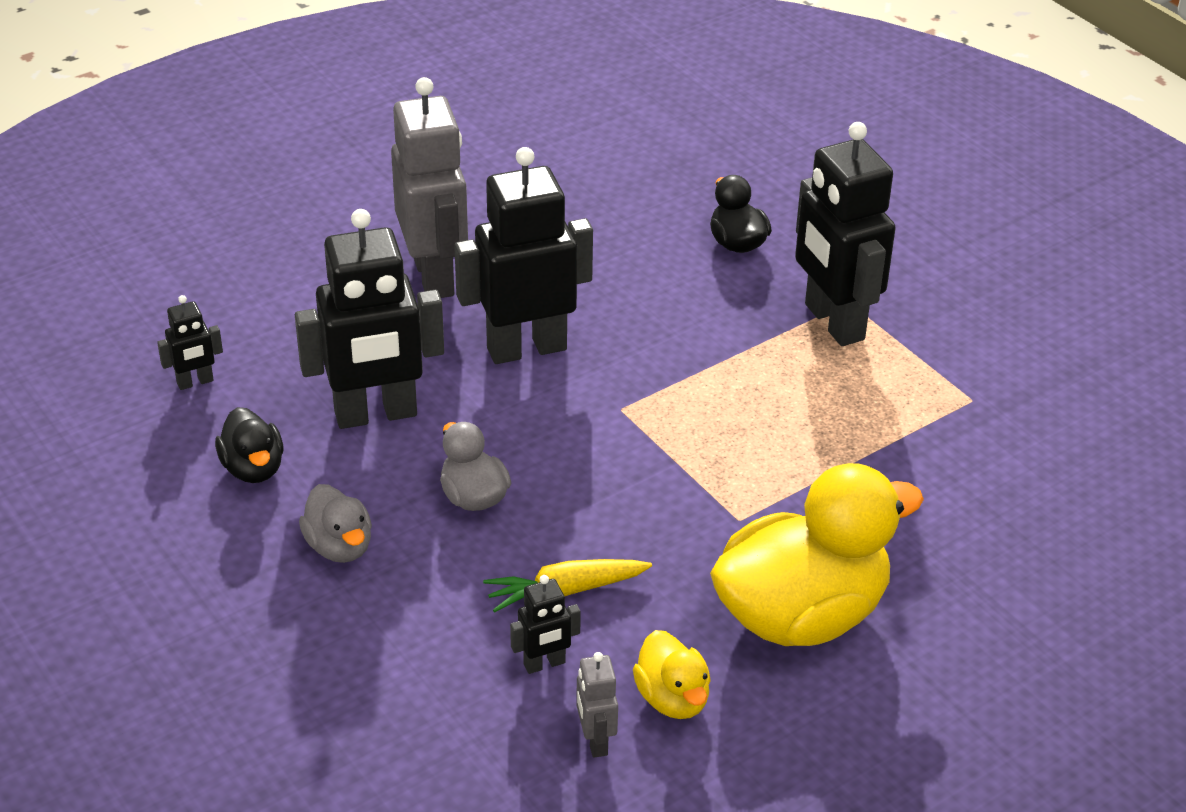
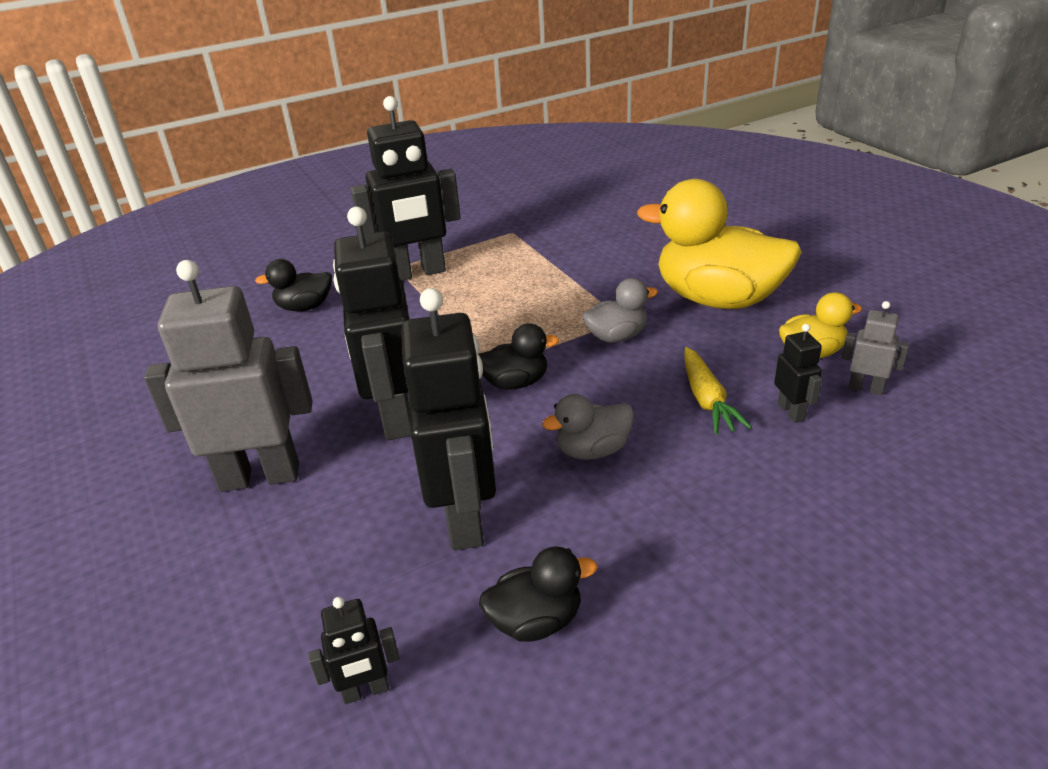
camera: 80 degrees left, 5 degrees down
black robot [157,295,223,390] -> black robot turned 90 degrees clockwise [308,597,400,704]
grey duck [299,484,372,563] -> grey duck moved to [582,278,658,343]
grey robot [576,652,618,758] -> grey robot turned 150 degrees counterclockwise [842,301,910,395]
yellow duck [710,463,924,646] -> yellow duck turned 45 degrees counterclockwise [637,179,802,309]
none -> black duck [478,323,560,390]

